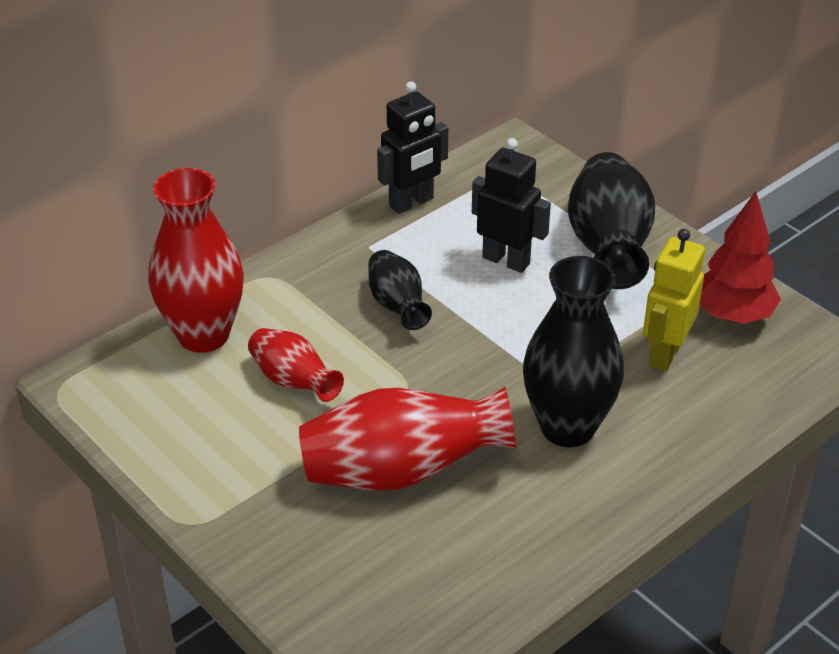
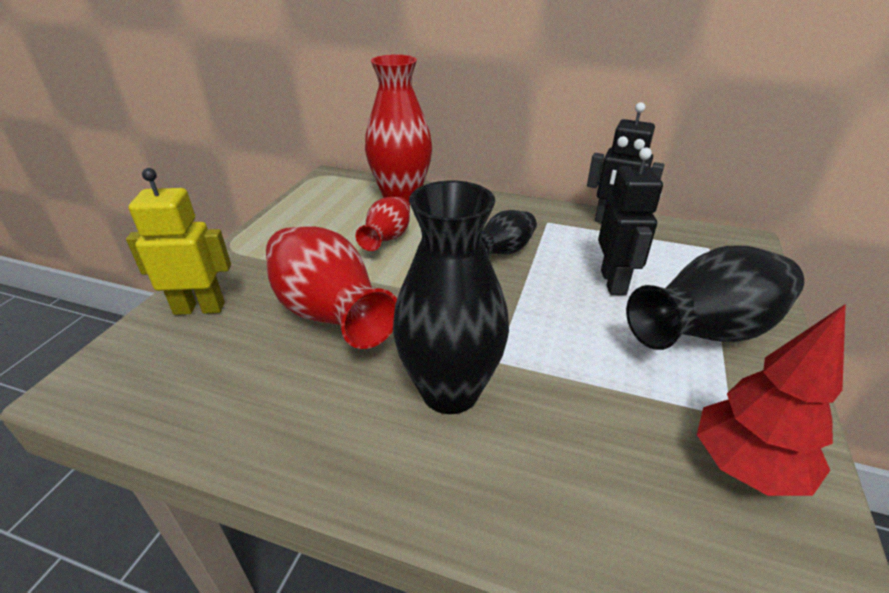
camera: 60 degrees right, 5 degrees down
yellow robot [643,229,705,371] -> yellow robot moved to [126,168,231,315]

